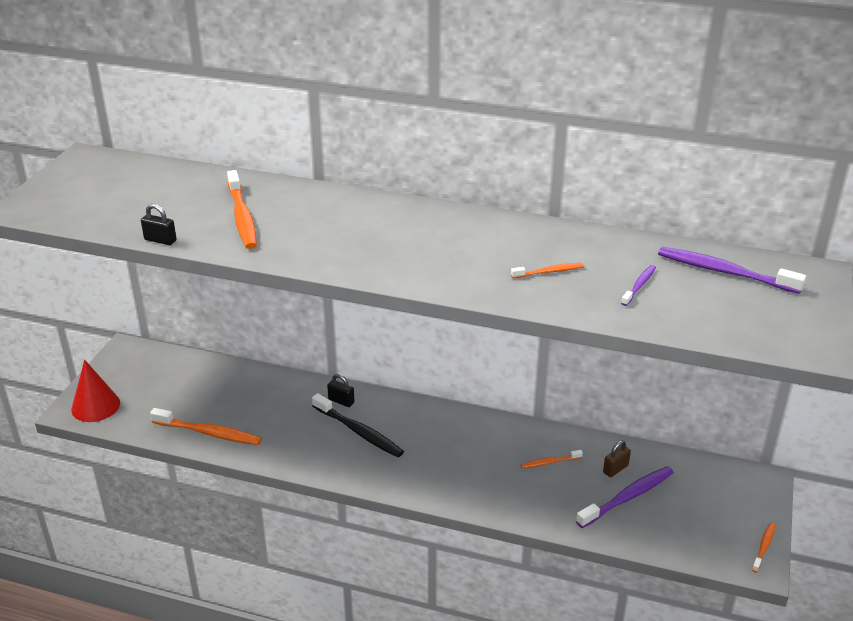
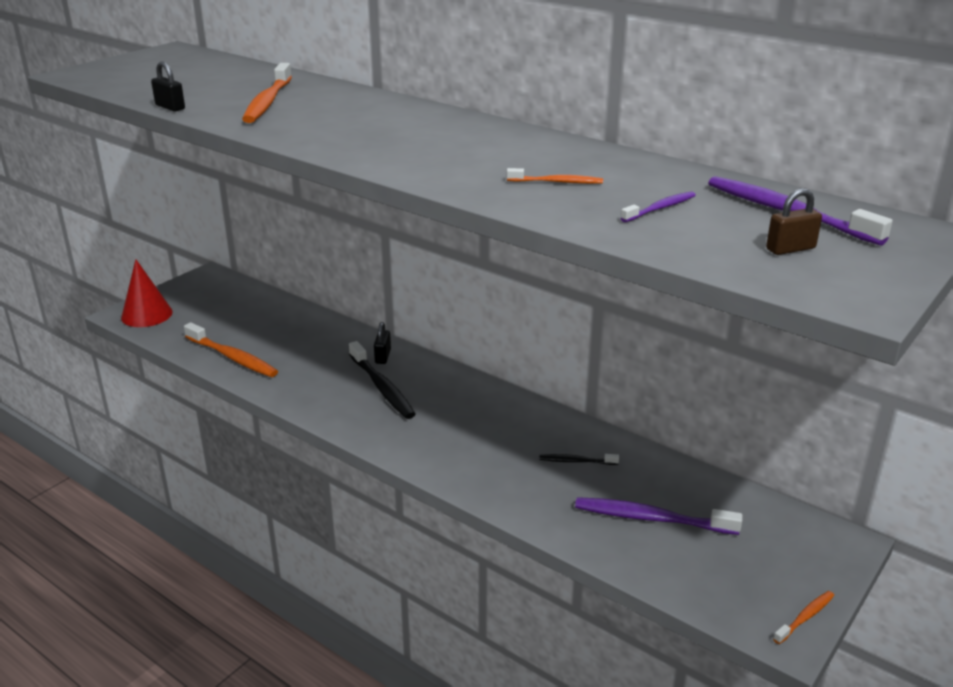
camera: 20 degrees right, 5 degrees down
black padlock [327,374,355,407] -> black padlock turned 45 degrees clockwise [374,322,391,364]
orange toothbrush [521,450,583,468] -> black toothbrush [539,454,619,465]
purple toothbrush [576,466,674,528] -> purple toothbrush turned 150 degrees counterclockwise [575,497,743,535]
brown padlock [603,440,631,477] -> brown padlock moved to [766,188,822,255]

